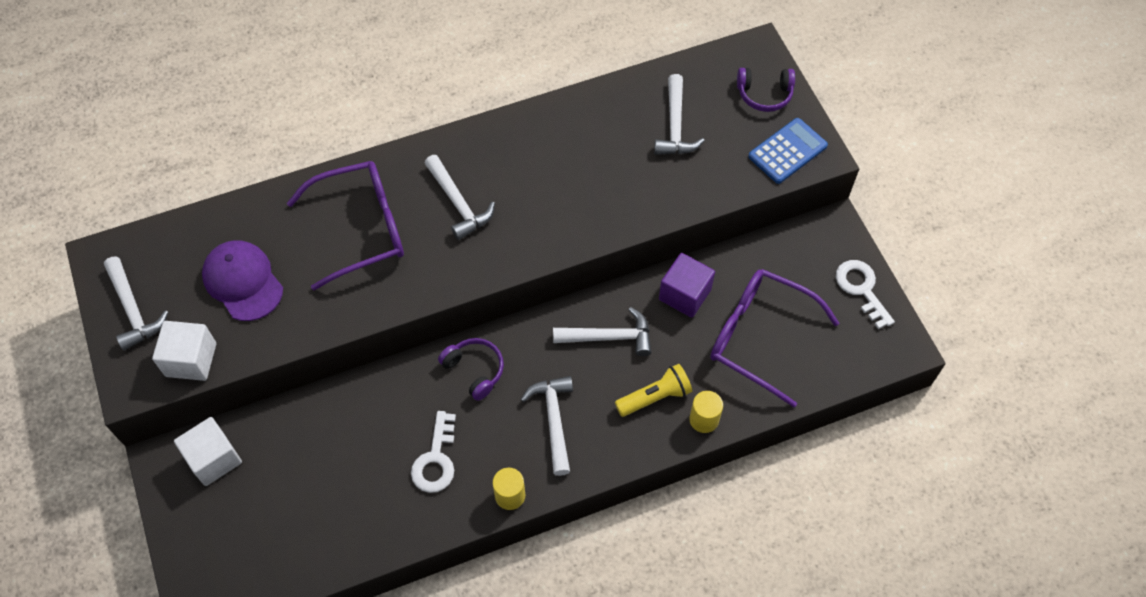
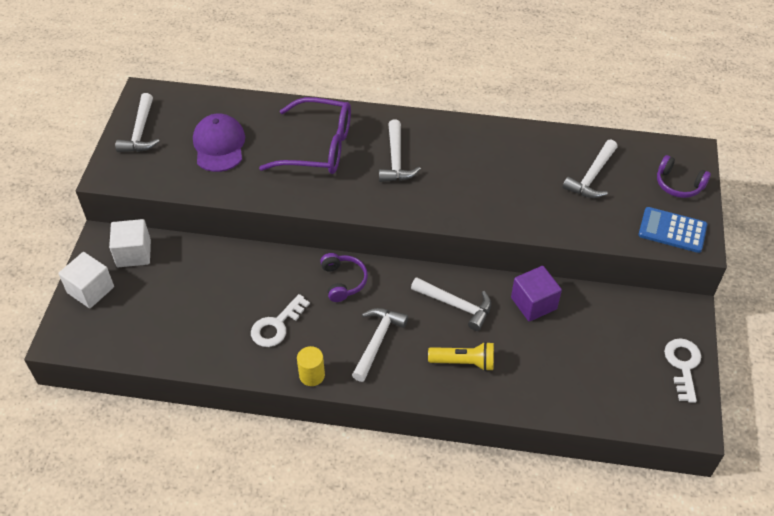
camera: 30 degrees right, 10 degrees down
white cube [152,321,216,381] -> white cube moved to [58,252,114,308]
yellow cylinder [689,391,723,433] -> none
purple glasses [710,269,839,408] -> none
blue calculator [748,118,828,184] -> blue calculator turned 150 degrees counterclockwise [638,207,707,253]

